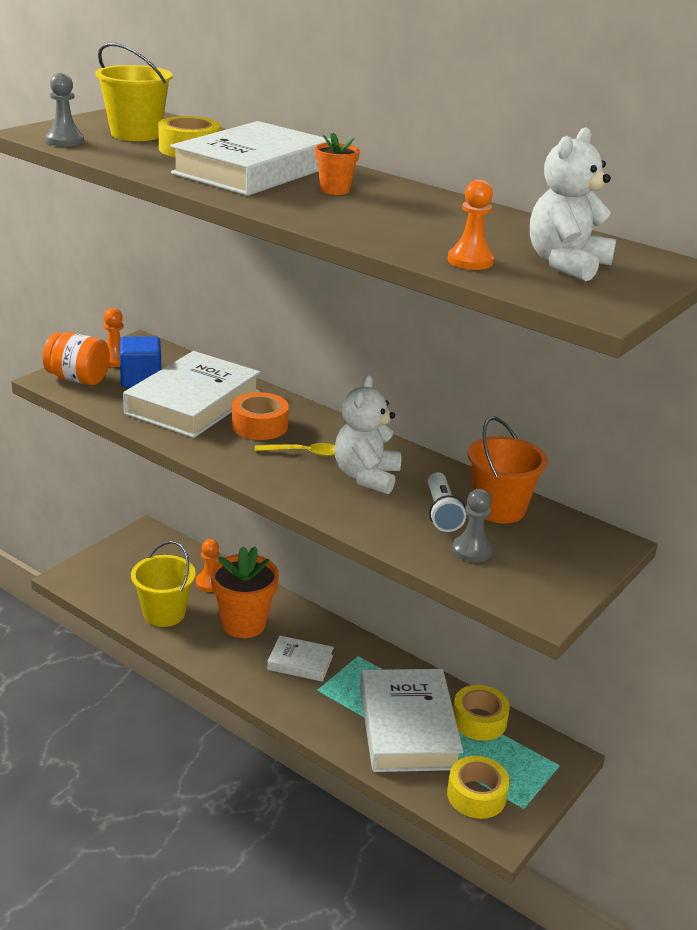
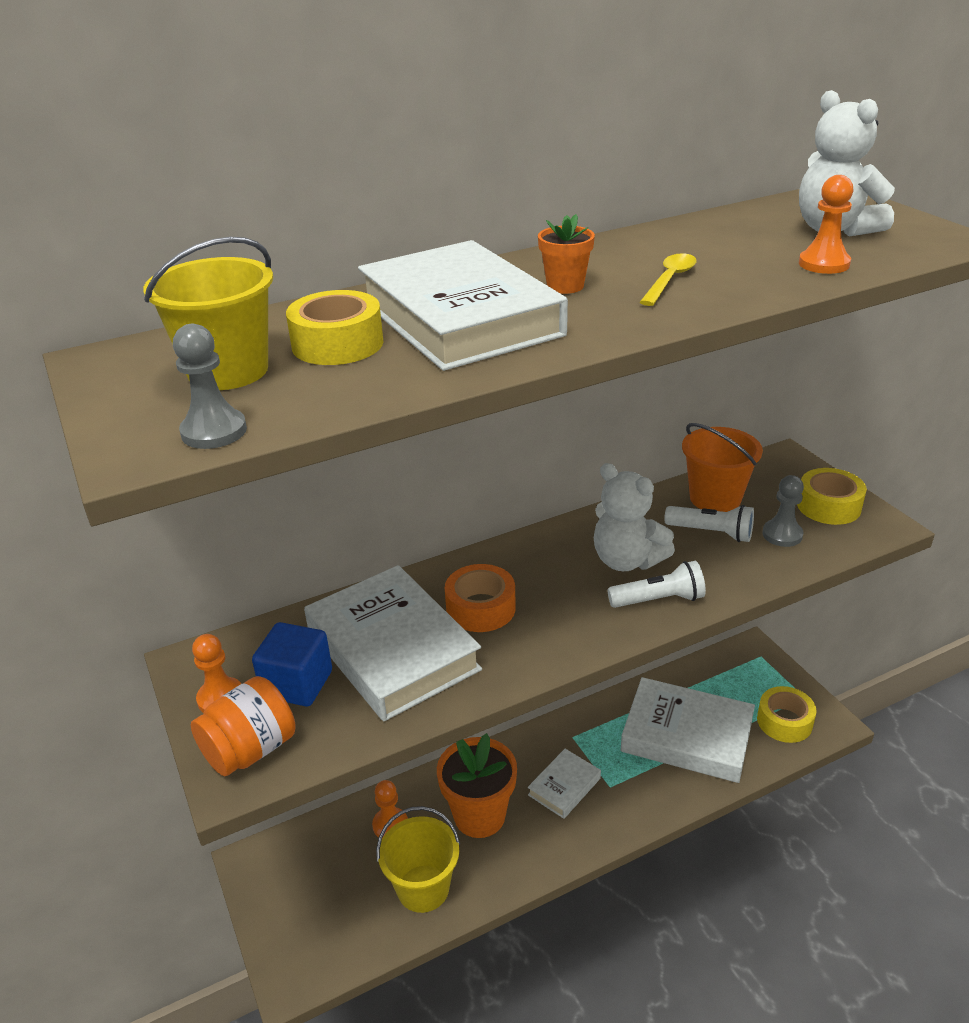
camera: 60 degrees left, 5 degrees up
yellow spoon [255,443,335,457] -> yellow spoon moved to [640,253,697,306]
yellow tape [453,685,510,741] -> yellow tape moved to [797,468,867,525]
none -> white flashlight [608,561,706,608]

